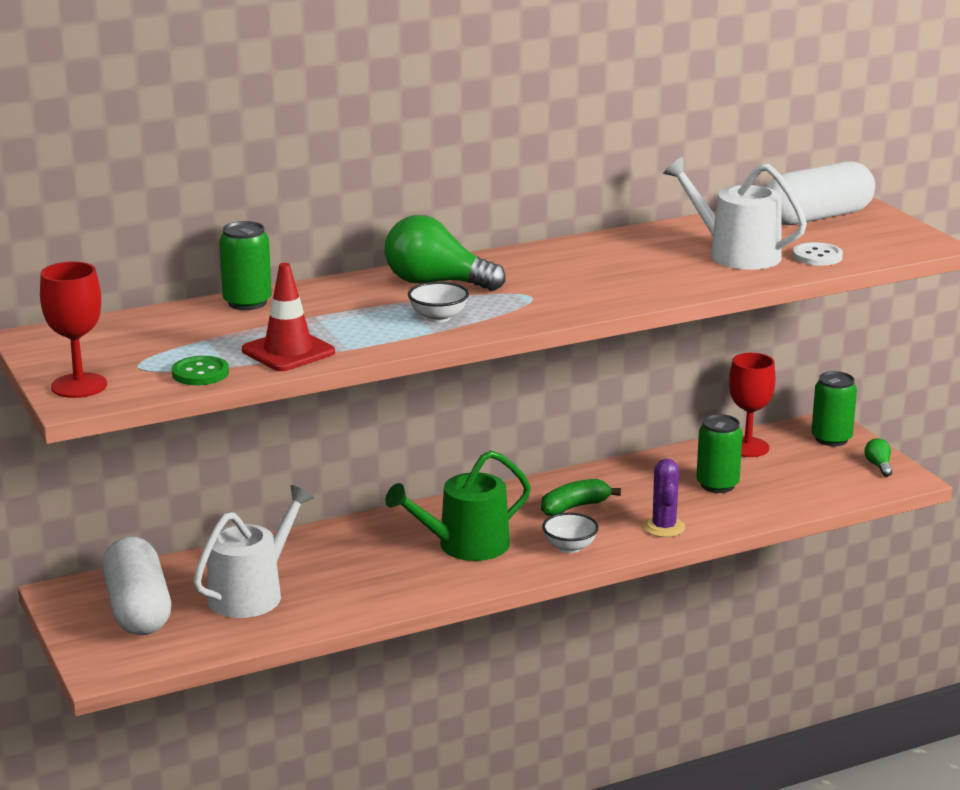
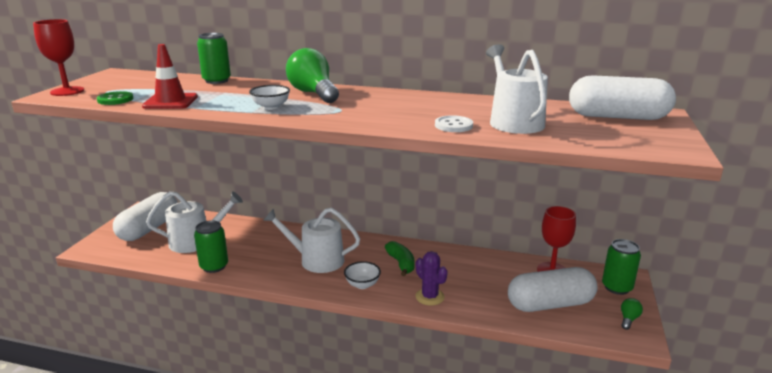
camera: 40 degrees right, 0 degrees up
green watering can [385,450,531,561] -> white watering can [263,208,360,273]
green banana [541,479,621,516] -> green banana turned 60 degrees clockwise [385,241,415,276]
purple cactus [643,459,685,537] -> purple cactus turned 75 degrees counterclockwise [416,251,448,306]
green can [696,414,743,493] -> green can moved to [194,220,228,273]
white button [793,242,843,266] -> white button moved to [435,115,473,132]
none -> white capsule [508,267,598,312]

